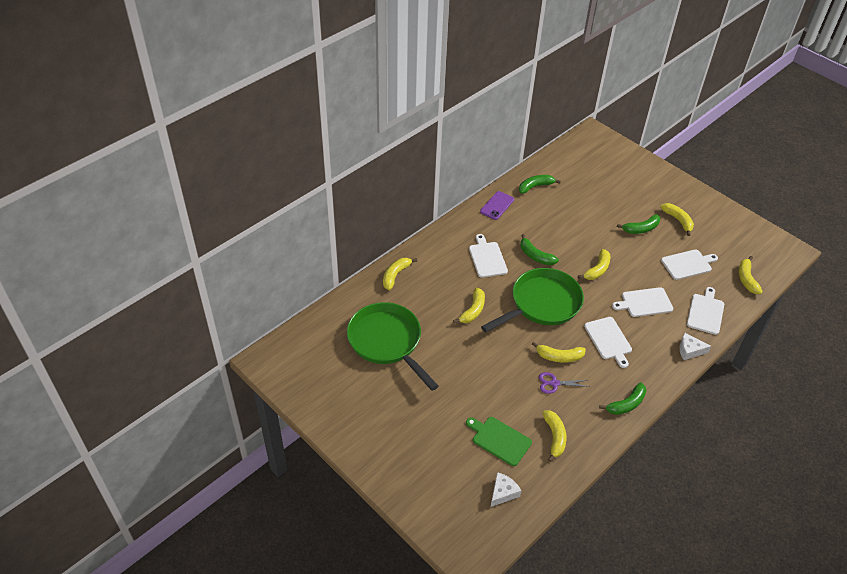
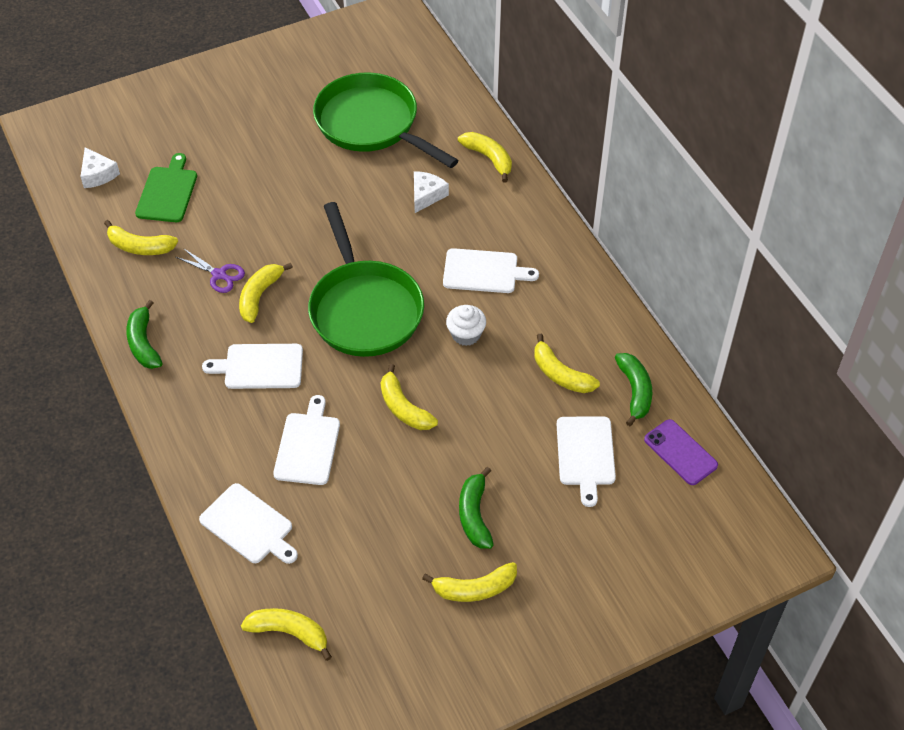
camera: 110 degrees right, 5 degrees up
green pan [347,302,439,391] -> green pan turned 120 degrees counterclockwise [313,72,459,168]
yellow banana [453,288,485,323] -> yellow banana moved to [534,334,600,393]
green cutting board [466,417,532,466] -> green cutting board turned 45 degrees counterclockwise [135,153,197,222]
purple phone [480,191,514,220] -> purple phone moved to [644,419,718,485]
green banana [520,234,559,265] -> white cupcake [446,305,486,346]
purple scissors [539,372,590,394] -> purple scissors turned 105 degrees clockwise [176,248,245,293]
white cutting board [661,249,718,280] -> white cutting board moved to [557,416,616,507]
white cheese [679,333,711,360] -> white cheese moved to [414,171,449,213]

